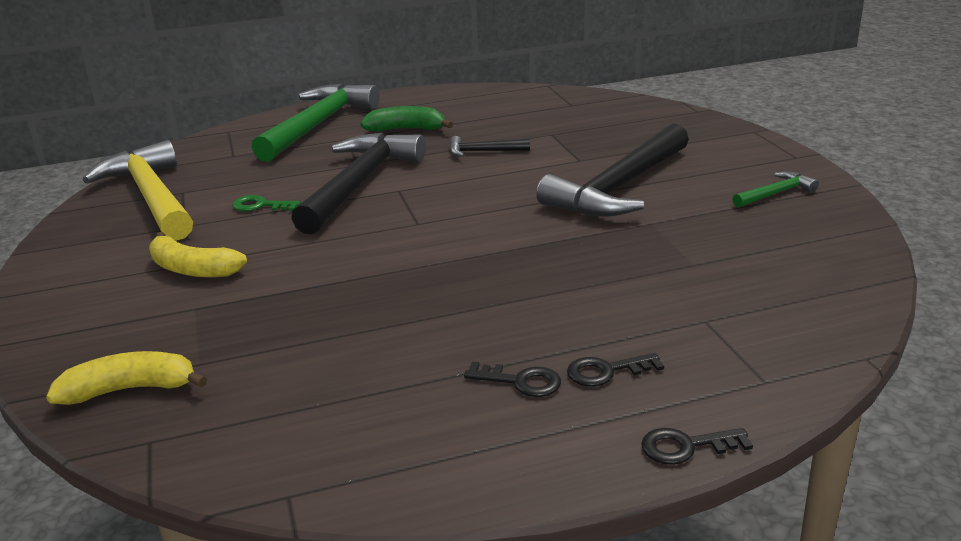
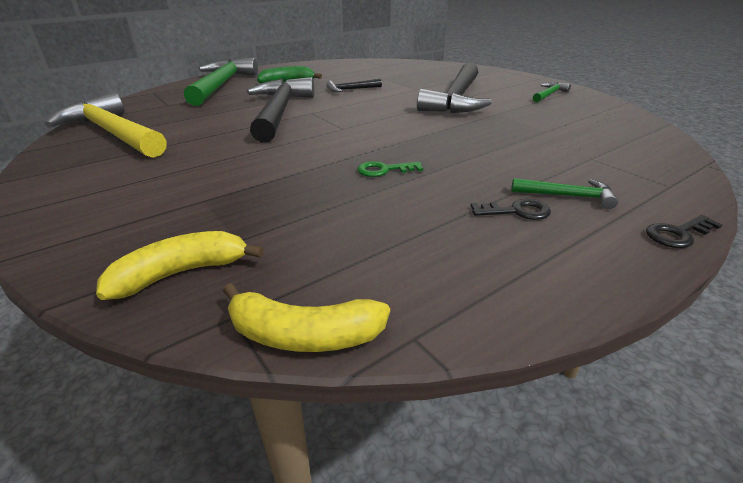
camera: 20 degrees left, 5 degrees up
yellow banana [149,232,247,278] -> yellow banana moved to [223,284,390,352]
green key [232,195,301,211] -> green key moved to [357,161,423,177]
black key [567,353,664,386] -> green hammer [511,178,618,209]

